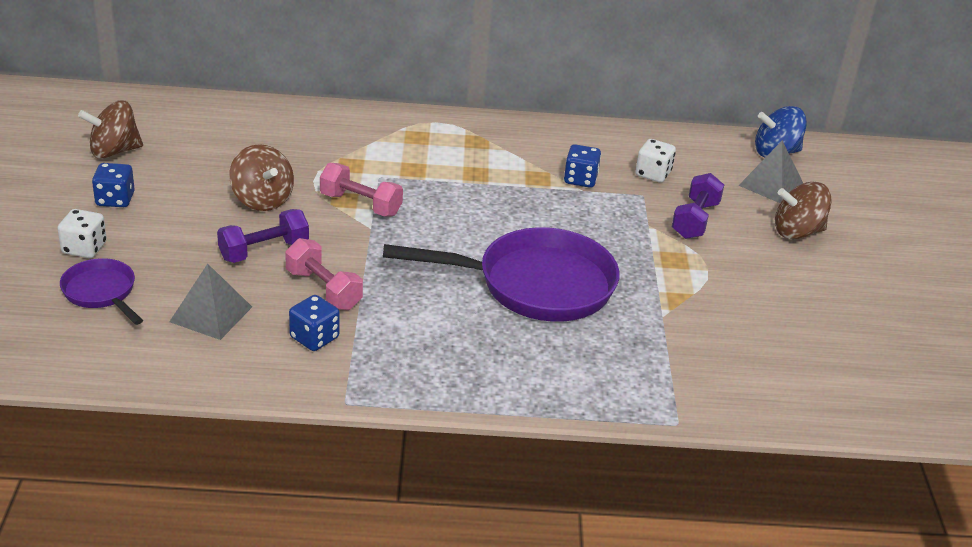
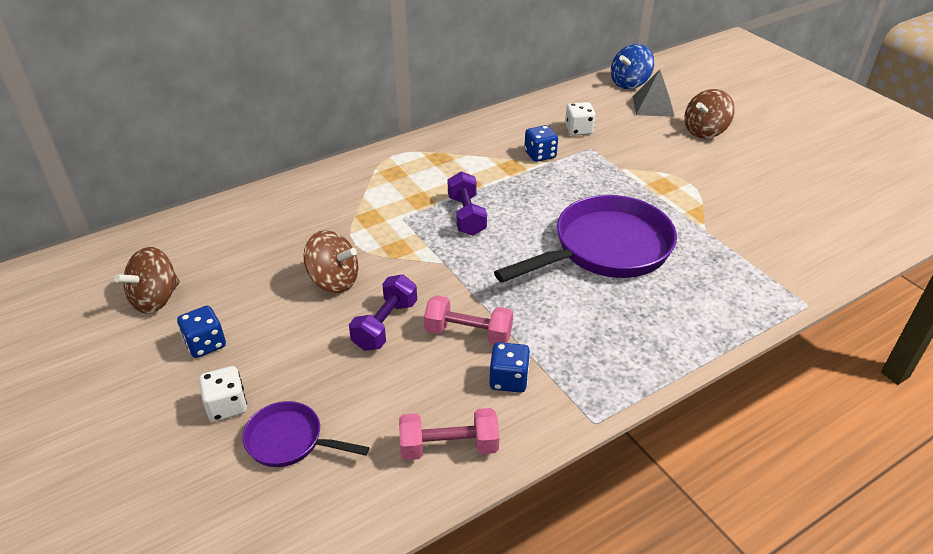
camera: 30 degrees left, 5 degrees up
grey pyramid [169,264,252,340] -> none
pink dumbbell [320,163,403,217] -> pink dumbbell moved to [399,408,499,460]
purple dumbbell [672,173,724,239] -> purple dumbbell moved to [448,171,487,236]

